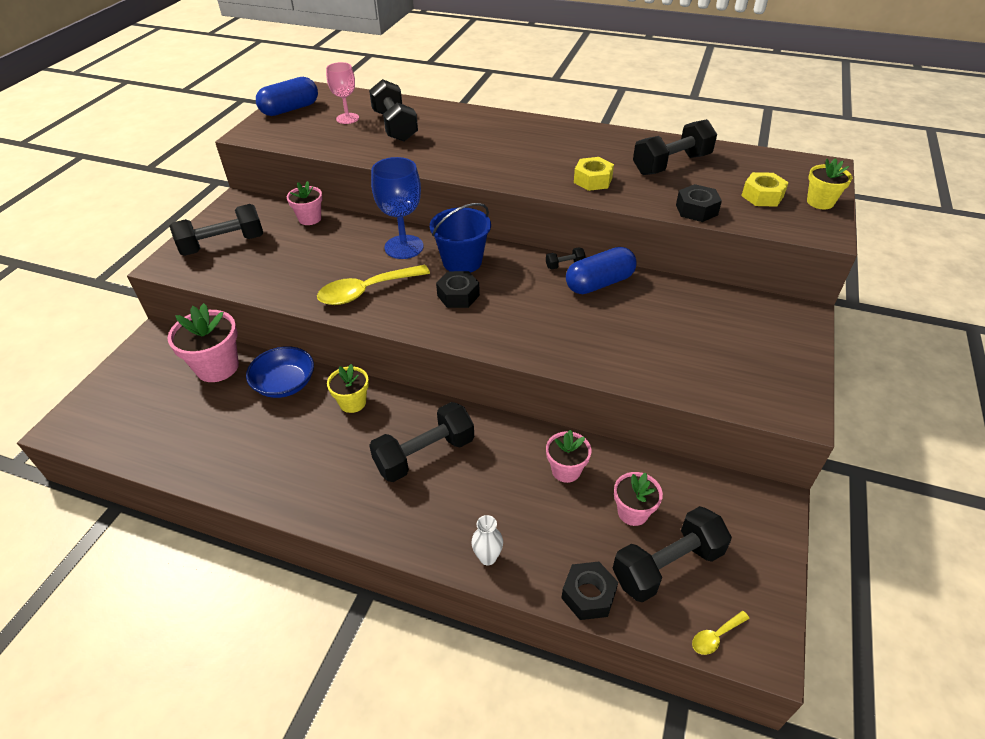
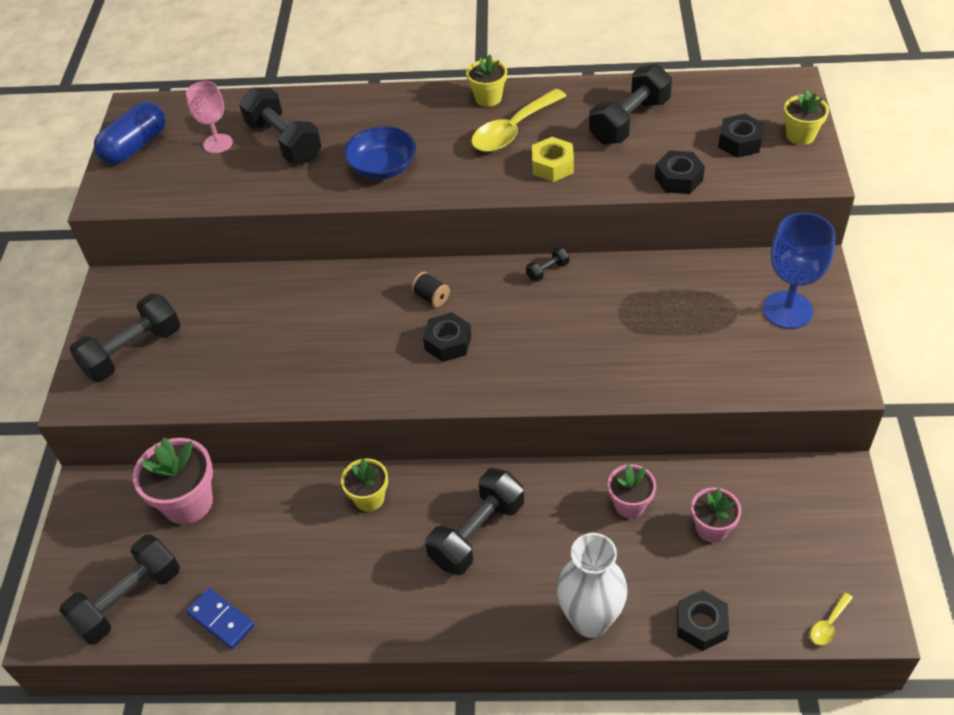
camera: 15 degrees left, 5 degrees up
blue bowl [246,346,314,398] -> blue bowl moved to [344,126,416,179]
pink flower pot [287,181,323,225] -> none
yellow spoon [317,265,430,305] -> yellow spoon moved to [471,89,566,152]
blue goblet [371,157,424,259] -> blue goblet moved to [763,213,836,329]
blue bucket [430,203,491,273] -> black spool [411,272,450,307]
white vase [471,515,503,565] -> white vase [557,533,628,638], size x2.09
blue capsule [566,247,637,294] -> none
black dumbbell [612,506,732,602] -> black dumbbell moved to [59,535,180,645]
yellow nut [741,172,789,207] -> black nut [718,114,764,158]
none -> blue domino [186,588,255,649]
none -> yellow flower pot [466,55,507,107]

